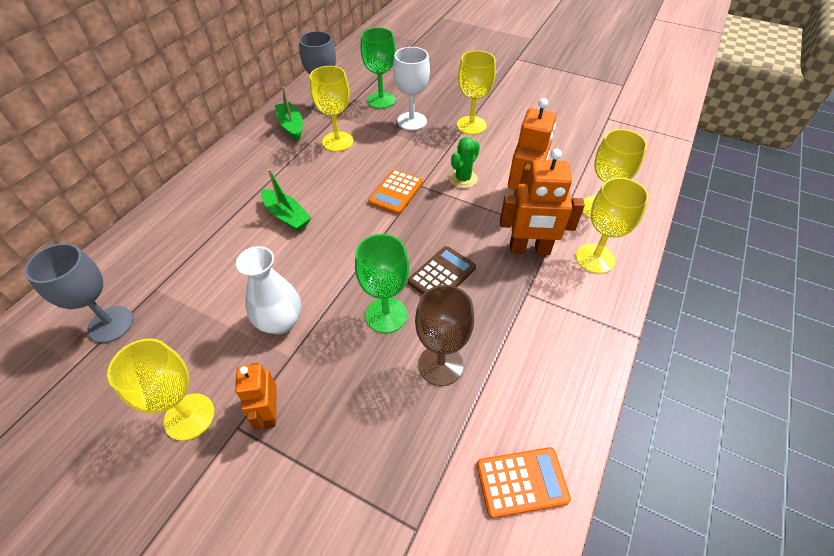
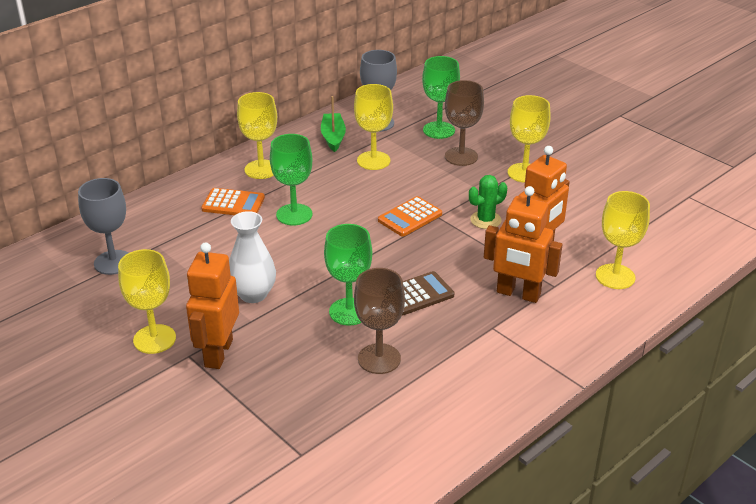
camera: 20 degrees right, 15 degrees down
orange robot [235,363,277,430] -> orange robot [186,242,239,369], size x1.61
green boat [261,169,311,231] -> green goblet [270,134,312,225]
white goblet [393,47,430,130] -> brown goblet [445,80,484,166]
orange calculator [477,447,571,518] -> orange calculator moved to [201,188,265,215]
yellow goblet [576,177,649,274] -> yellow goblet moved to [237,92,277,179]

